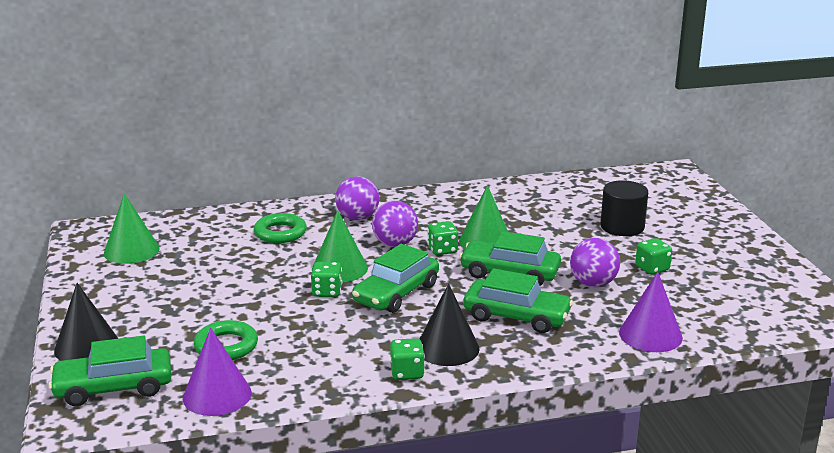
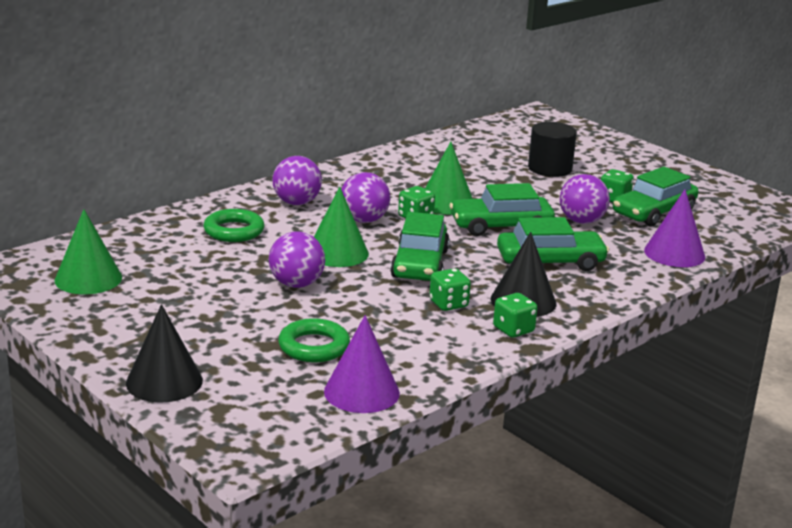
camera: 30 degrees left, 0 degrees up
green car [49,336,172,406] -> green car moved to [613,167,698,226]
green dice [311,262,342,297] -> green dice moved to [429,268,471,311]
none -> purple ball [269,232,325,288]

